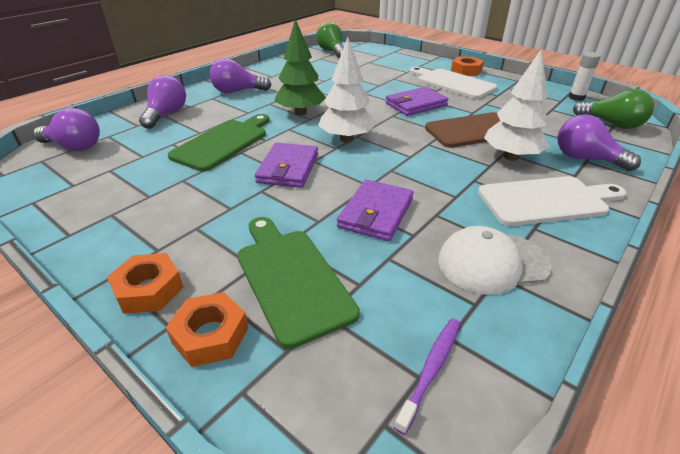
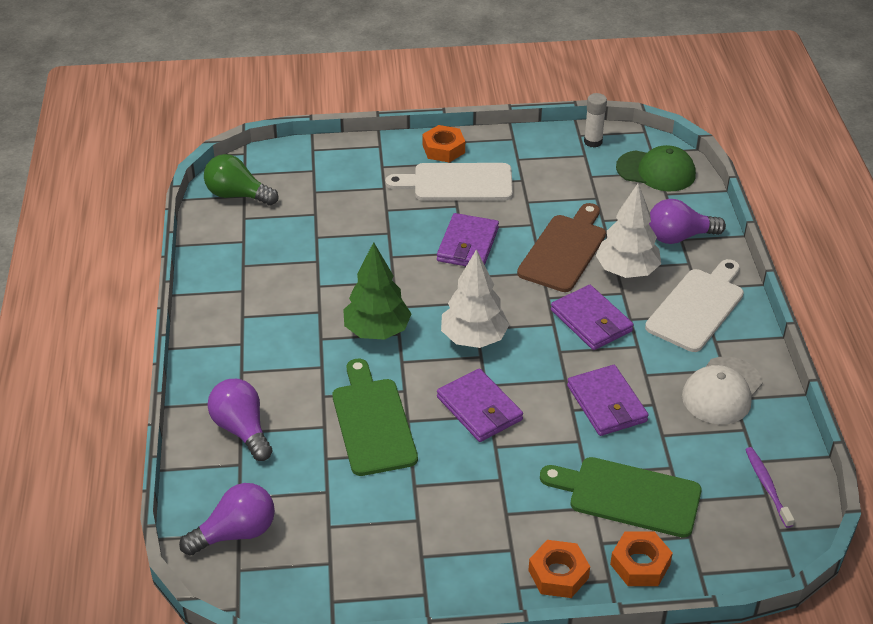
camera: 45 degrees left, 5 degrees up
purple light bulb [210,58,271,93] -> none
green light bulb [573,89,654,129] -> green cap [616,145,696,192]
none -> purple wallet [551,285,634,350]

